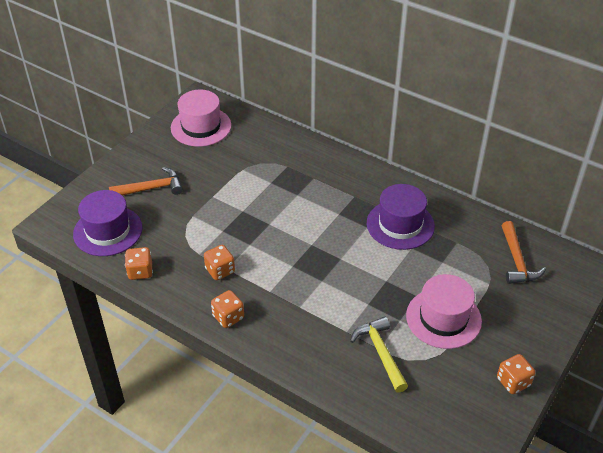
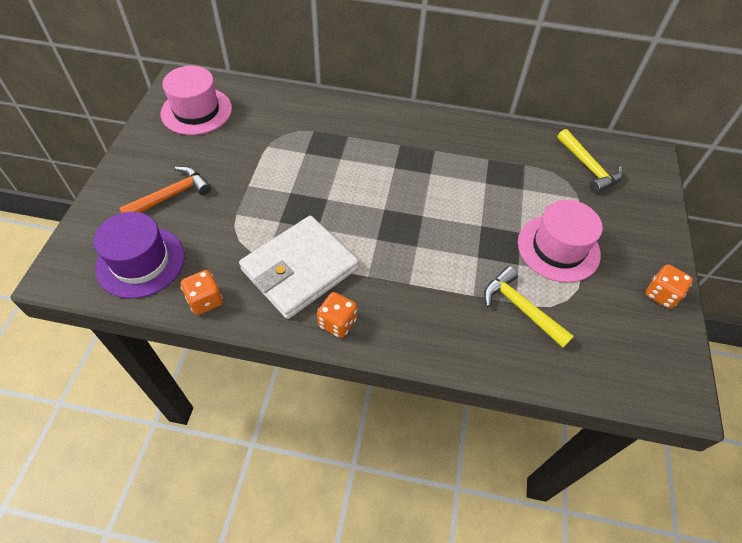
camera: 25 degrees left, 10 degrees up
orange dice [204,245,235,280] -> white wallet [239,216,359,319]
purple hat [367,184,435,250] -> none
orange hammer [502,221,546,284] -> yellow hammer [557,129,623,193]

